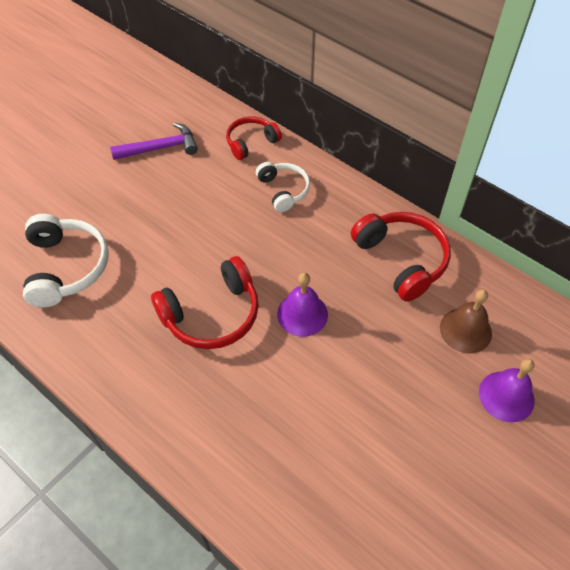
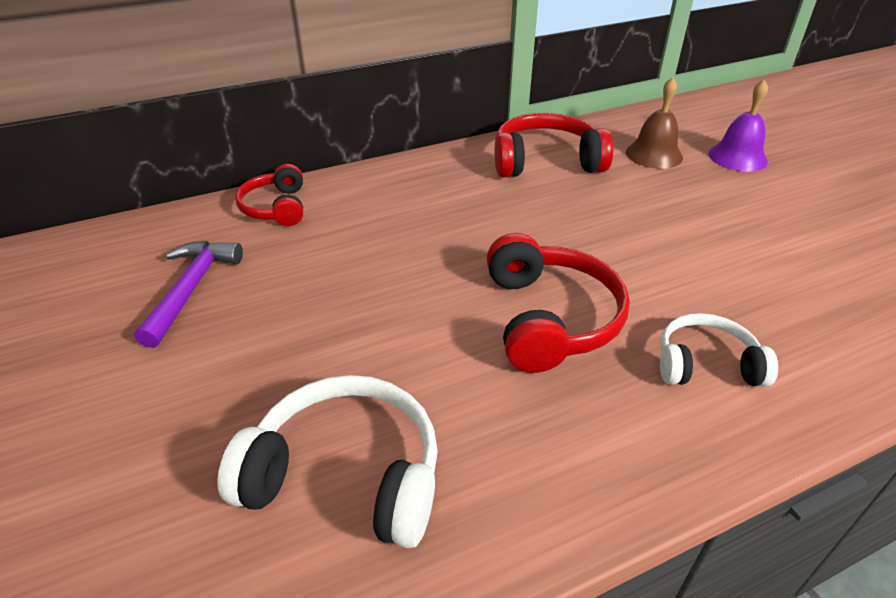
camera: 65 degrees left, 15 degrees down
white headphones [256,162,310,212] -> white headphones moved to [660,313,778,387]
purple bell [277,273,328,337] -> none

